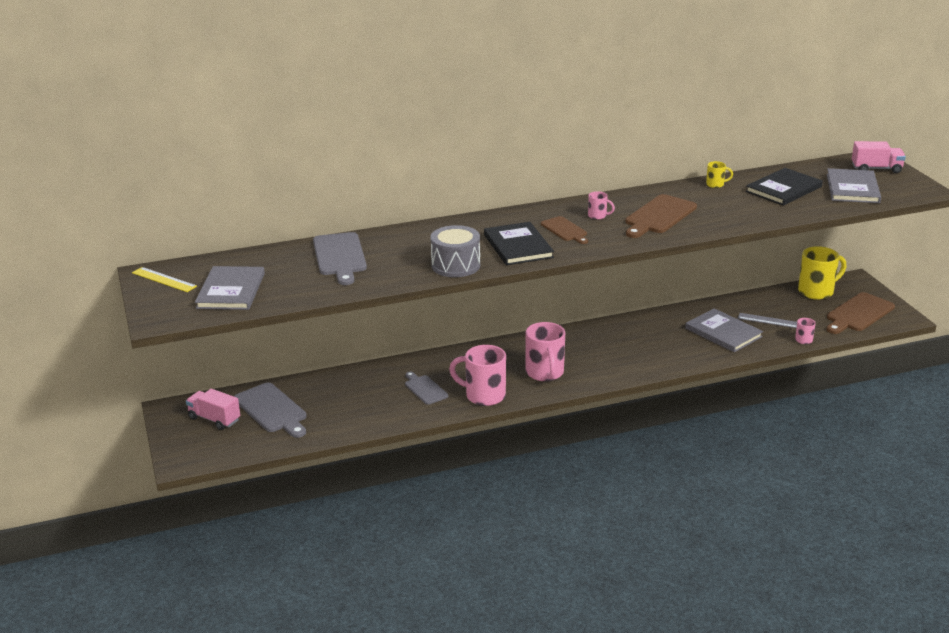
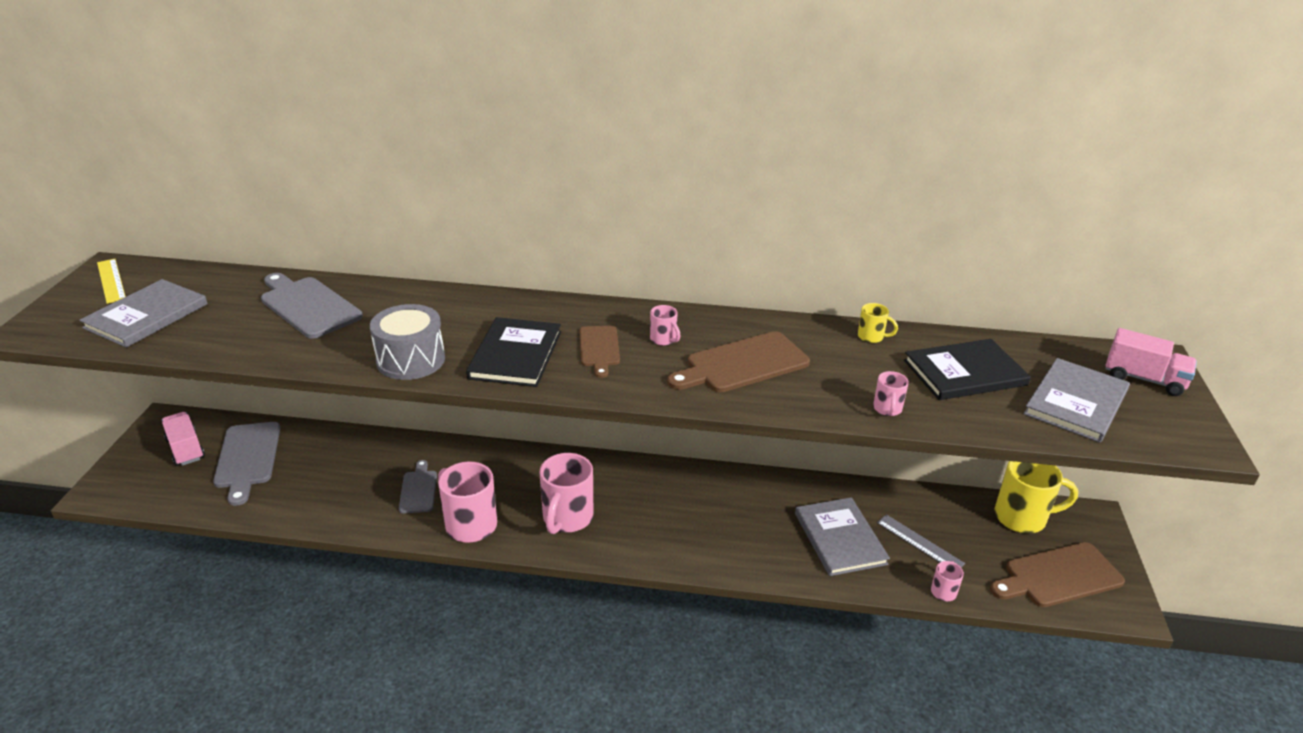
camera: 25 degrees right, 5 degrees up
grey cutting board [313,232,367,285] -> grey cutting board turned 120 degrees clockwise [261,273,363,339]
none -> pink mug [873,371,909,416]

